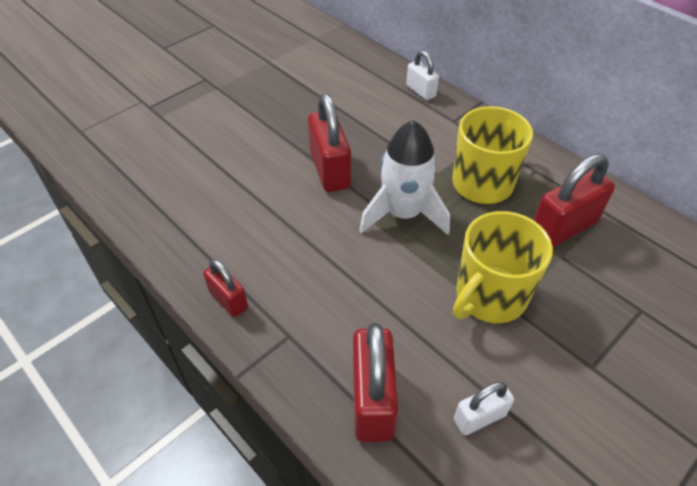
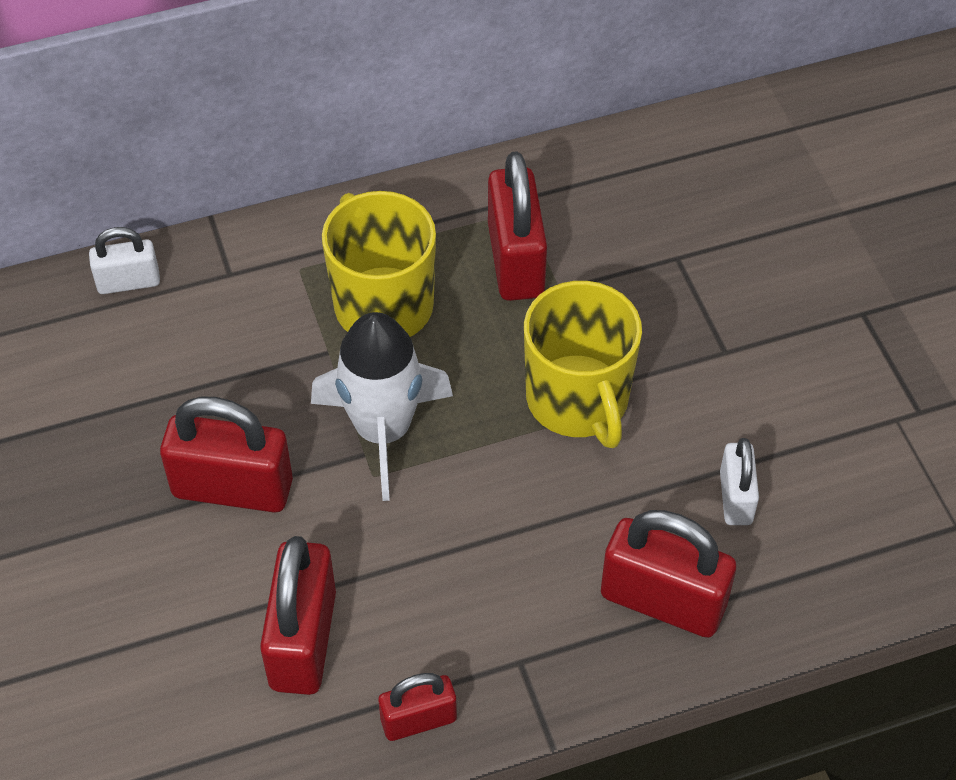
camera: 65 degrees left, 5 degrees up
none -> red padlock [260,536,336,695]

